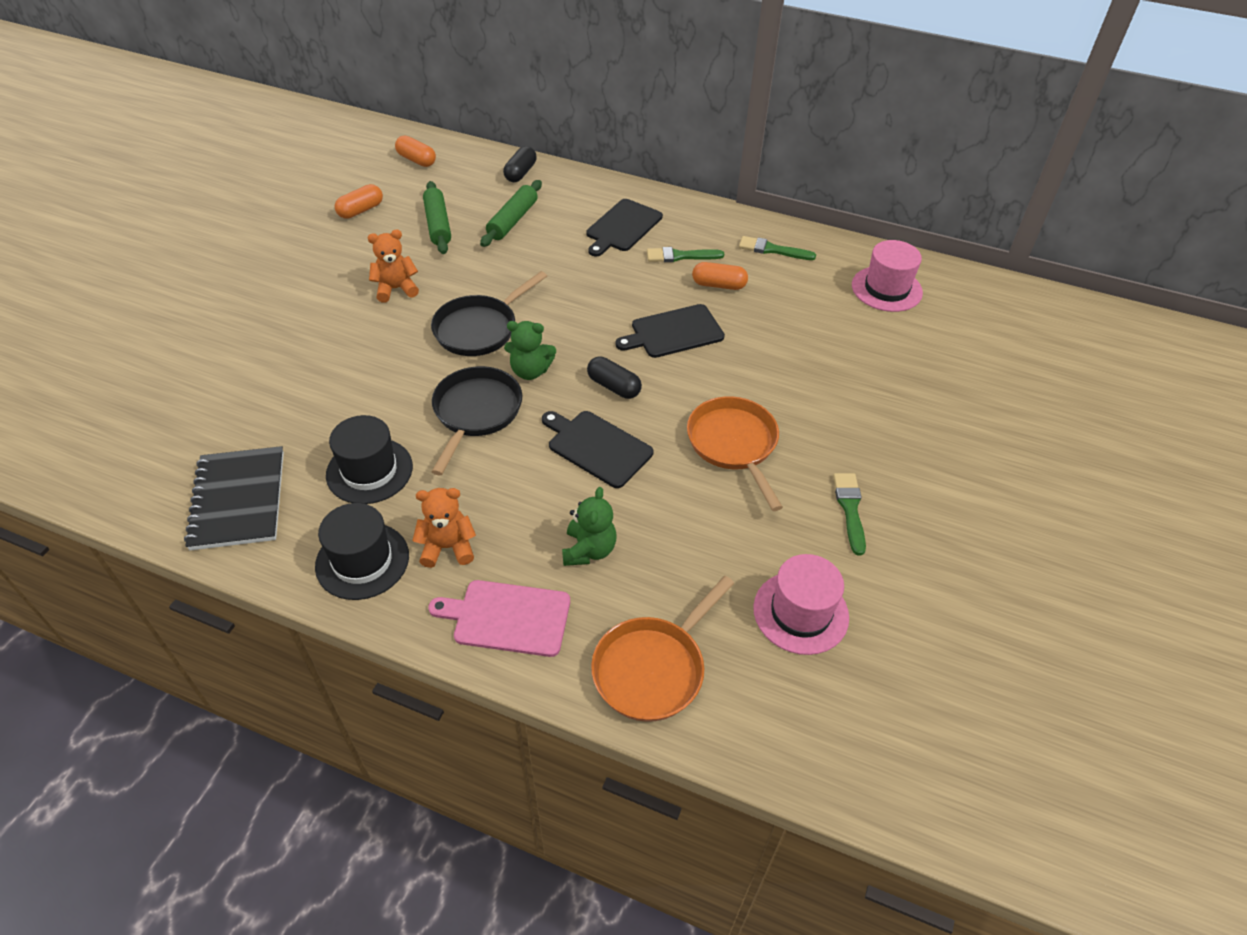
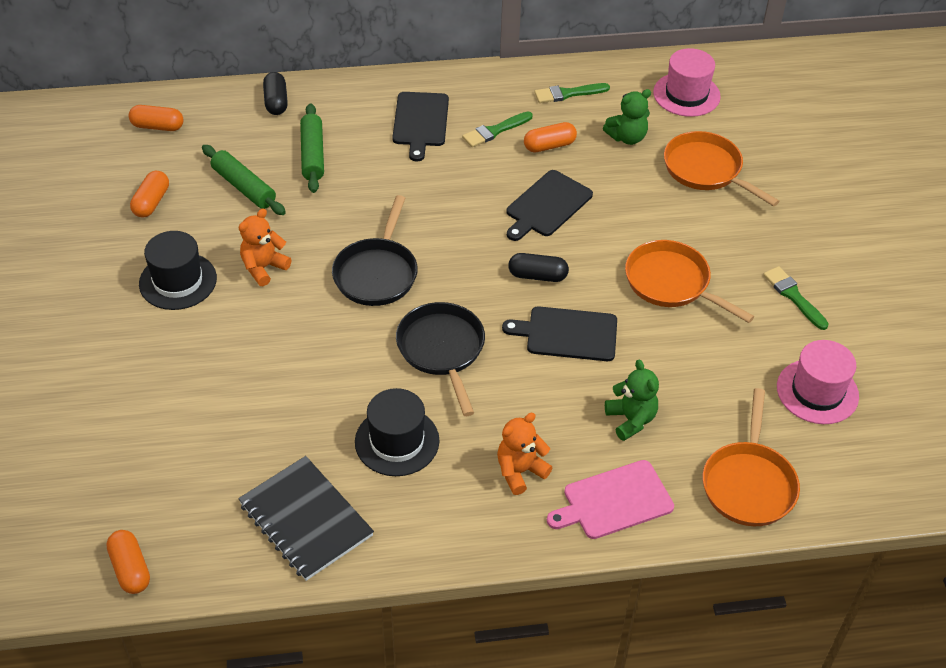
camera: 30 degrees left, 0 degrees up
black hat [315,503,409,600] -> black hat moved to [139,231,217,310]
green teddy bear [504,321,556,380] -> green teddy bear moved to [603,89,651,145]
none -> orange capsule [106,530,150,594]
none -> orange pan [664,131,779,207]

